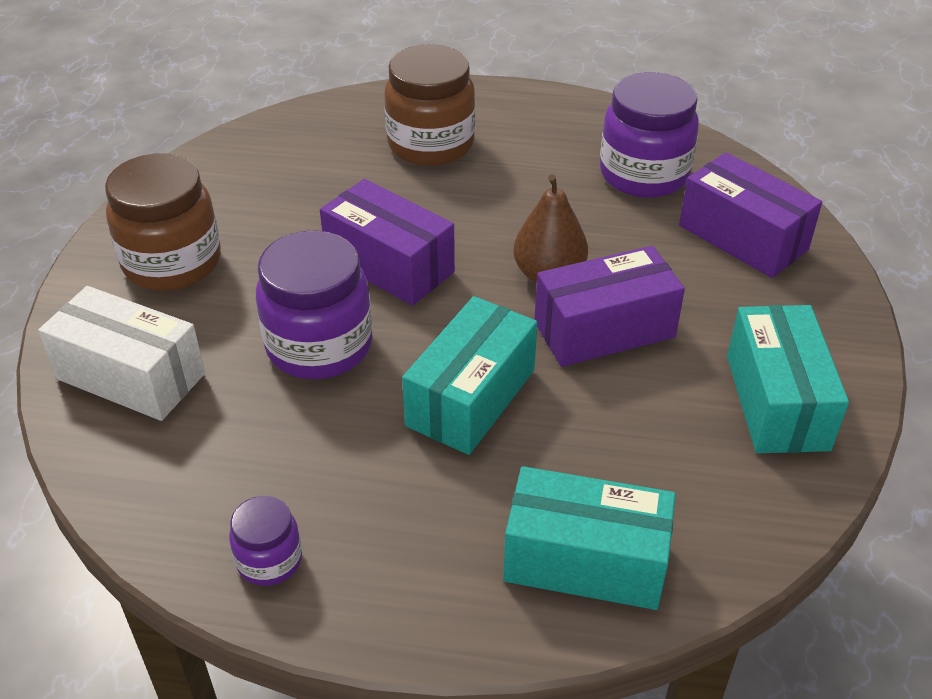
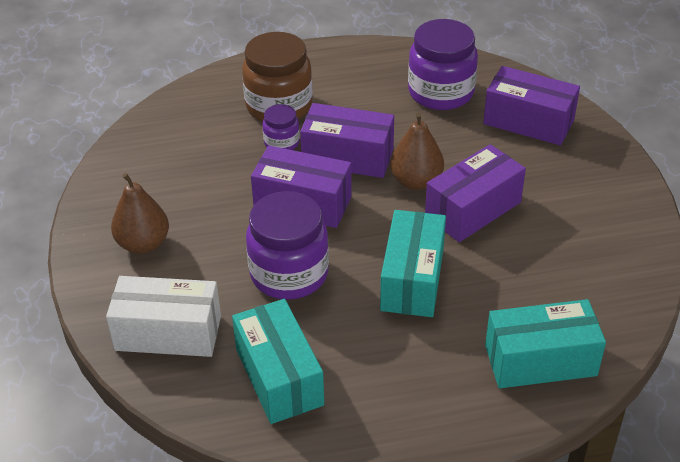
camera: 20 degrees left, 0 degrees up
brown jar [105,153,221,291] -> brown pear [111,173,169,254]
purple jar [229,496,302,586] -> purple jar moved to [262,104,300,150]
turquoise box [727,305,849,453] -> turquoise box moved to [232,299,324,424]
none -> purple box [300,103,394,178]

